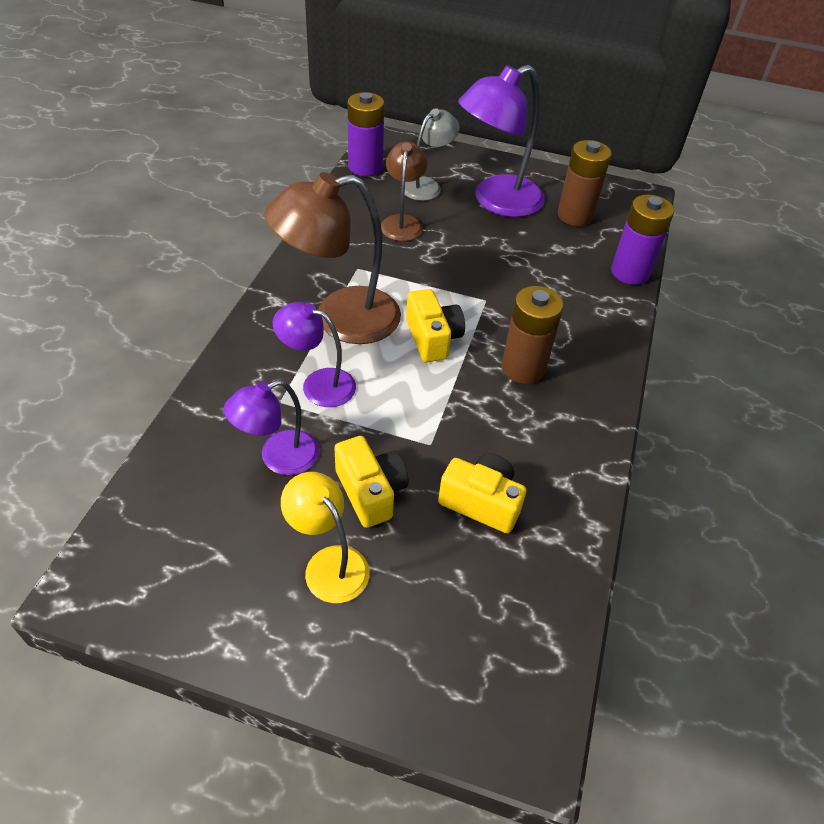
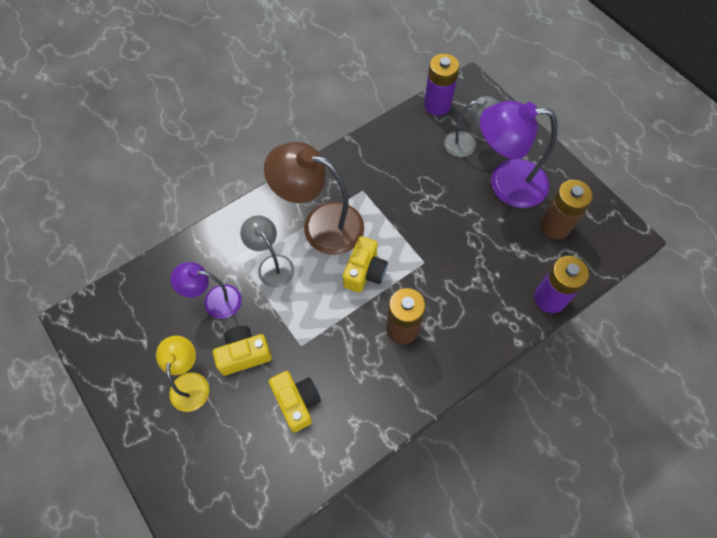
camera: 40 degrees right, 15 degrees up
purple lamp [272,302,356,407] -> grey lamp [240,215,294,287]
yellow camera [334,436,408,528] -> yellow camera turned 120 degrees counterclockwise [213,326,272,376]
brown lamp [381,142,427,241] -> none

